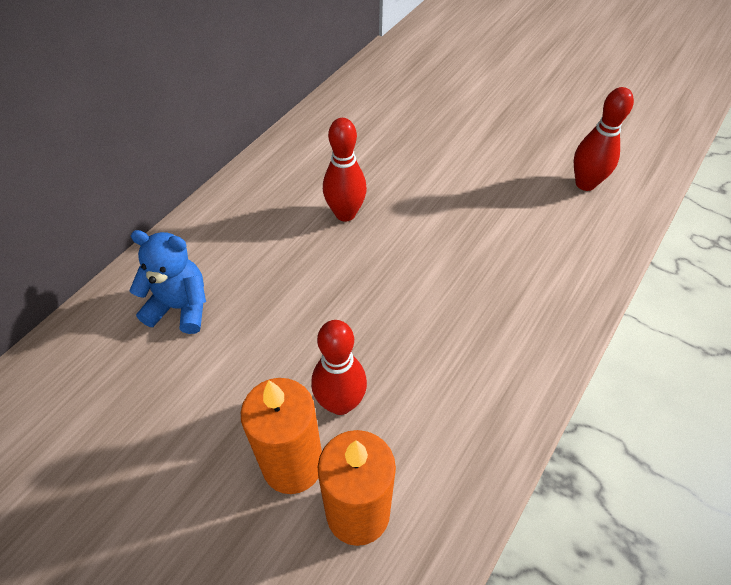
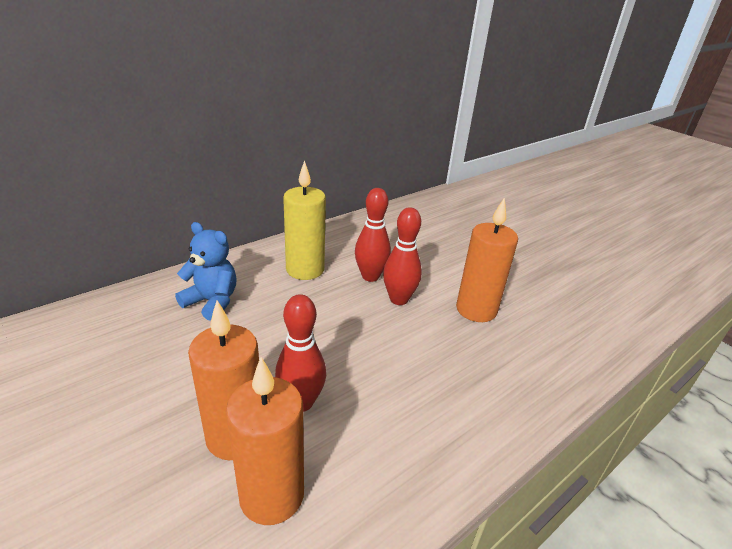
camera: 15 degrees right, 20 degrees down
red bowling pin [573,87,634,191] -> red bowling pin moved to [383,207,422,305]
none -> yellow candle [283,160,326,280]
none -> orange candle [456,197,518,322]

